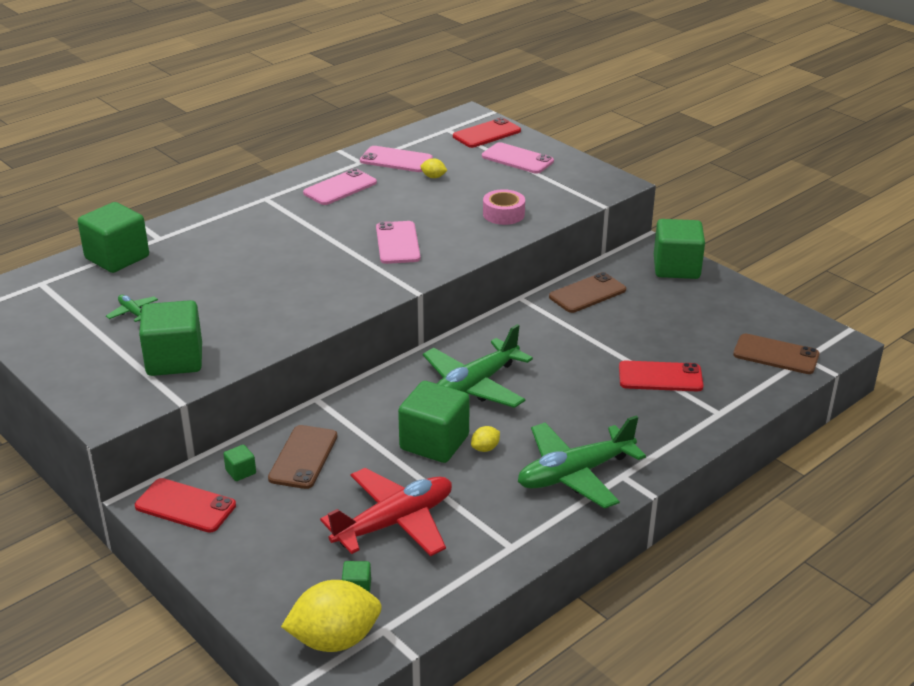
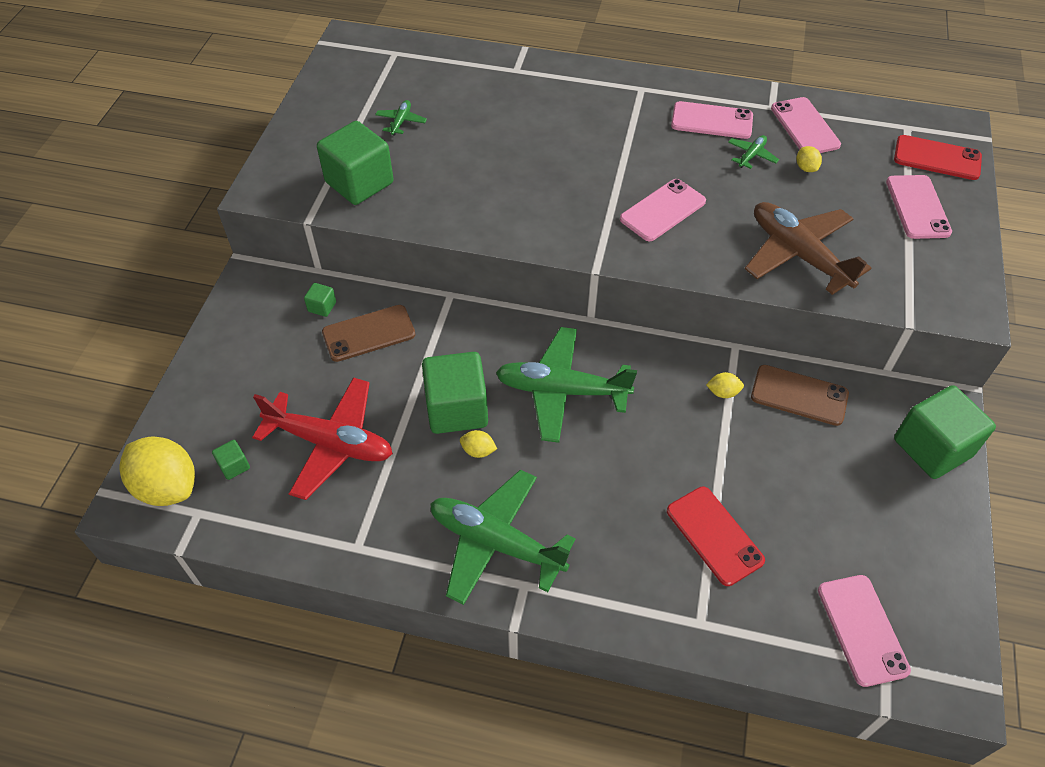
camera: 55 degrees right, 20 degrees up
green cube [78,202,149,273] -> none
red phone [135,478,236,533] -> none
pink tape [483,189,525,225] -> brown plane [745,202,871,295]
brown phone [733,333,820,374] -> pink phone [818,575,911,687]
none -> yellow lemon [706,372,744,398]
none -> green plane [728,135,779,169]

